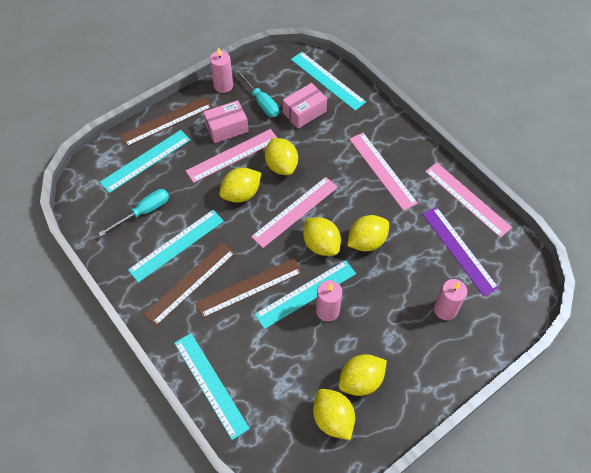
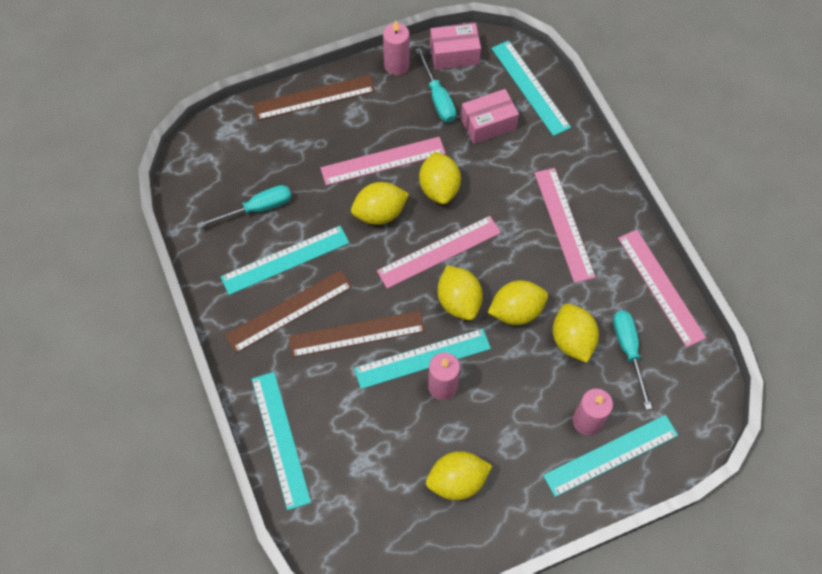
camera: 15 degrees right, 5 degrees up
turquoise ruler [100,130,190,193] -> turquoise ruler moved to [543,415,678,497]
pink box [203,100,249,143] -> pink box moved to [430,23,481,70]
yellow lemon [313,389,355,440] -> yellow lemon moved to [553,304,599,363]
purple ruler [422,207,499,296] -> turquoise screwdriver [613,310,652,410]

